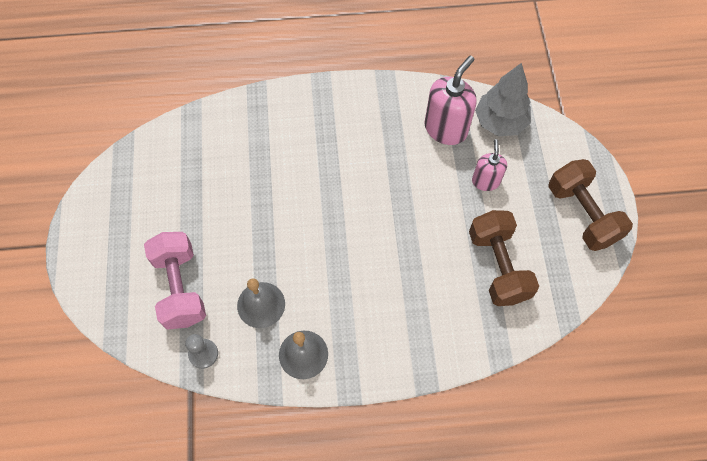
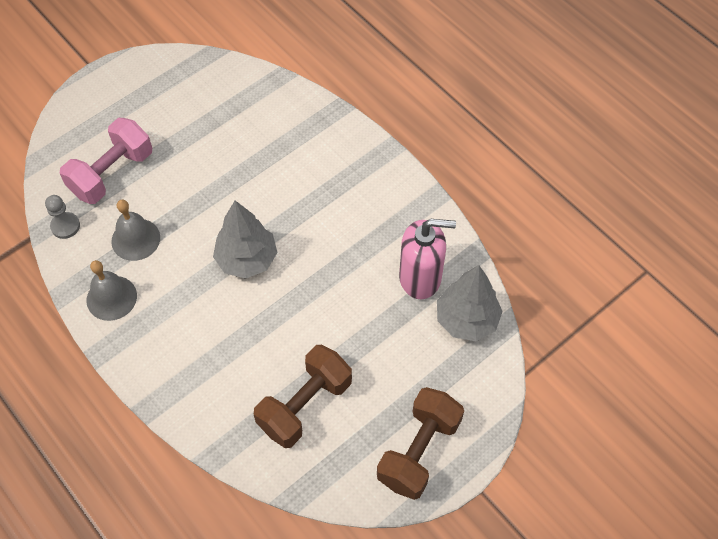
camera: 55 degrees right, 5 degrees down
pink soap dispenser [472,139,507,191] -> none
none -> grey tree [213,200,277,279]

